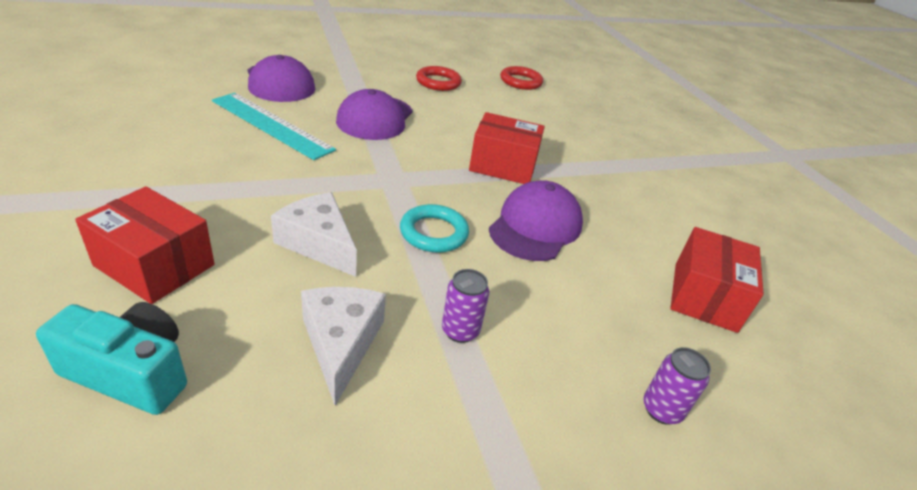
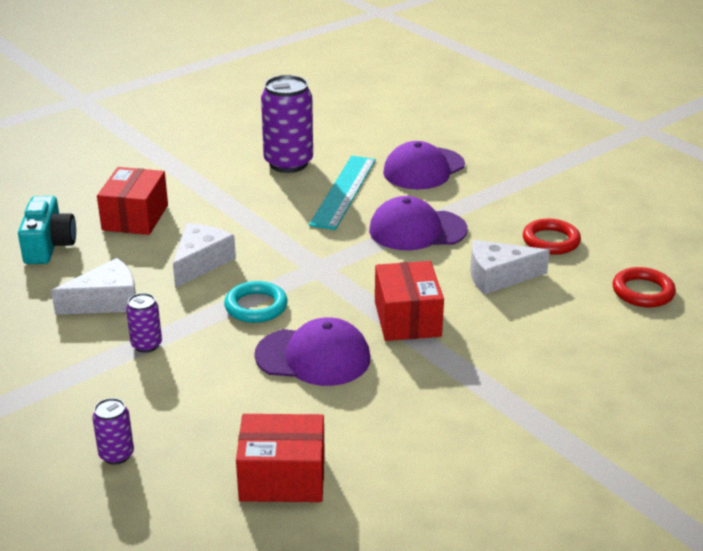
camera: 75 degrees right, 5 degrees down
none -> purple can [261,75,313,173]
none -> white cheese [470,240,550,295]

